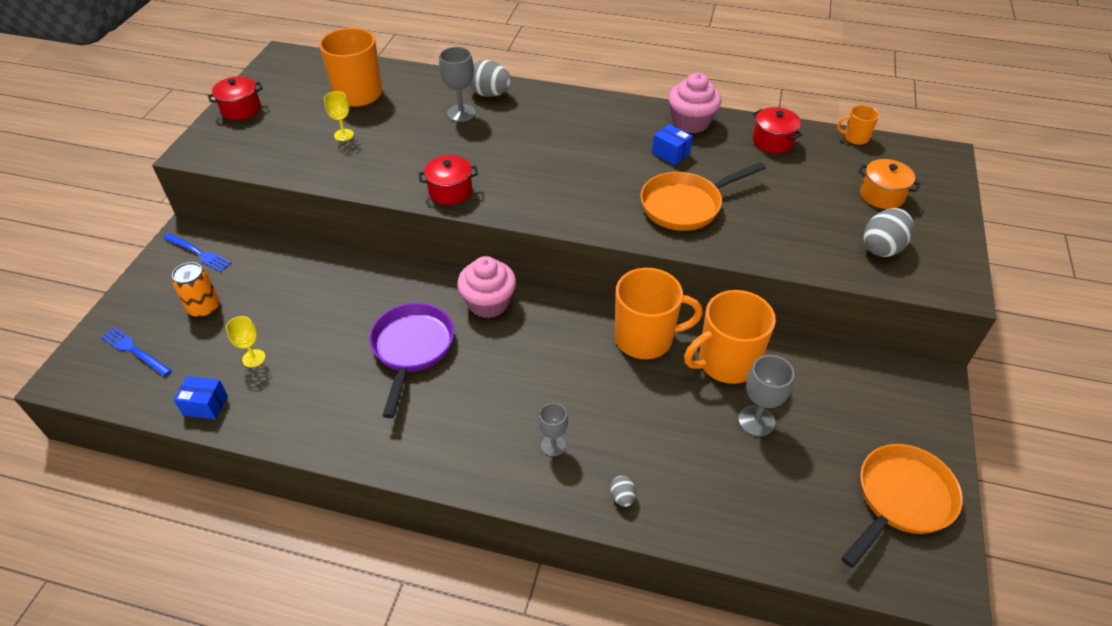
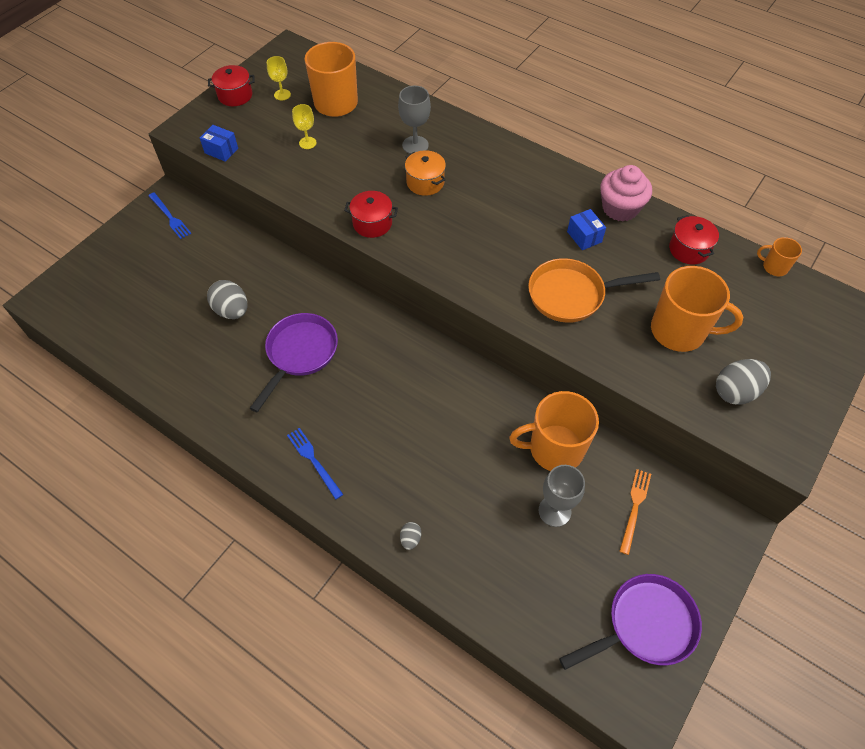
camera: 20 degrees right, 10 degrees up
blue fork [101,327,172,376] -> blue fork moved to [287,428,343,500]
orange can [172,262,220,318] -> none
blue box [173,376,228,419] -> blue box moved to [200,125,238,162]
yellow goblet [226,316,266,368] -> yellow goblet moved to [267,56,291,100]
pink cupcake [457,256,516,318] -> none
grey egg [469,60,511,97] -> grey egg moved to [207,280,247,319]
grey goblet [538,403,568,456] -> none
orange mug [615,268,703,359] -> orange mug moved to [651,266,743,352]
orange pan [841,444,963,568] -> purple pan [559,574,702,670]
orange pot [858,159,920,209] -> orange pot moved to [405,150,446,196]
none -> orange fork [619,469,651,555]

